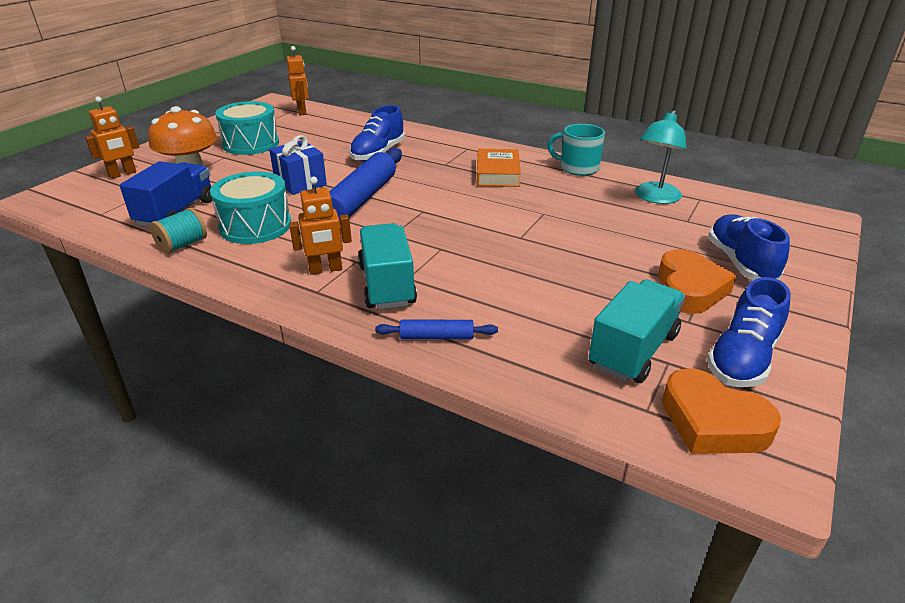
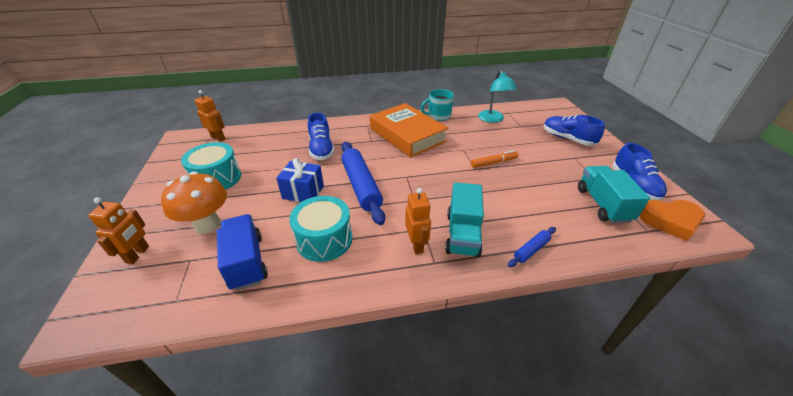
camera: 40 degrees left, 5 degrees up
turquoise spool [150,208,207,254] -> none
orange robot [289,177,352,275] -> orange robot turned 45 degrees counterclockwise [405,188,431,254]
turquoise truck [358,223,417,310] -> turquoise truck turned 120 degrees counterclockwise [445,182,484,257]
orange book [477,149,521,187] -> orange book [370,103,449,157], size x1.74
orange heart [658,249,736,314] -> none
none -> orange marker [471,150,518,168]

